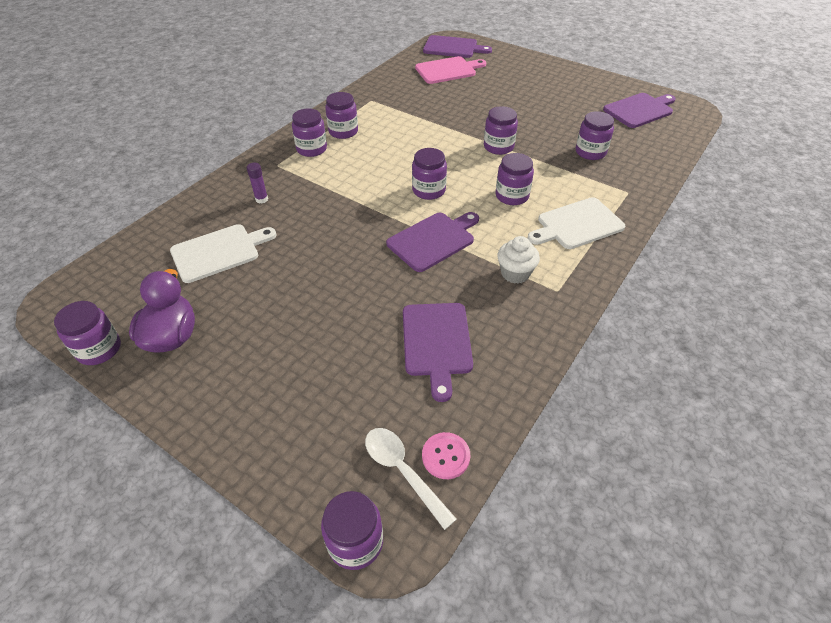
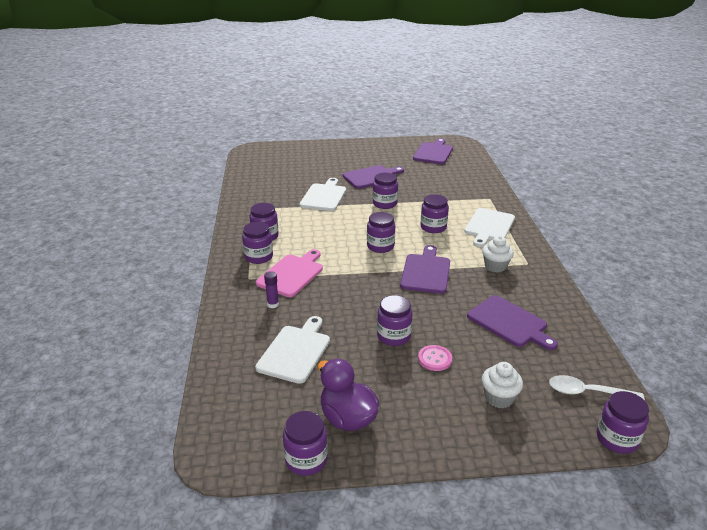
camera: 40 degrees left, 15 degrees down
pink cutting board [415,56,486,84] -> pink cutting board moved to [256,249,323,297]
pink button [422,432,470,479] -> pink button moved to [418,345,452,371]
purple cutting board [423,35,492,58] -> purple cutting board moved to [343,165,404,189]
purple jar [575,111,614,160] -> purple jar moved to [377,295,412,346]
none -> white cutting board [299,178,346,211]
none -> white cupcake [482,362,523,408]

